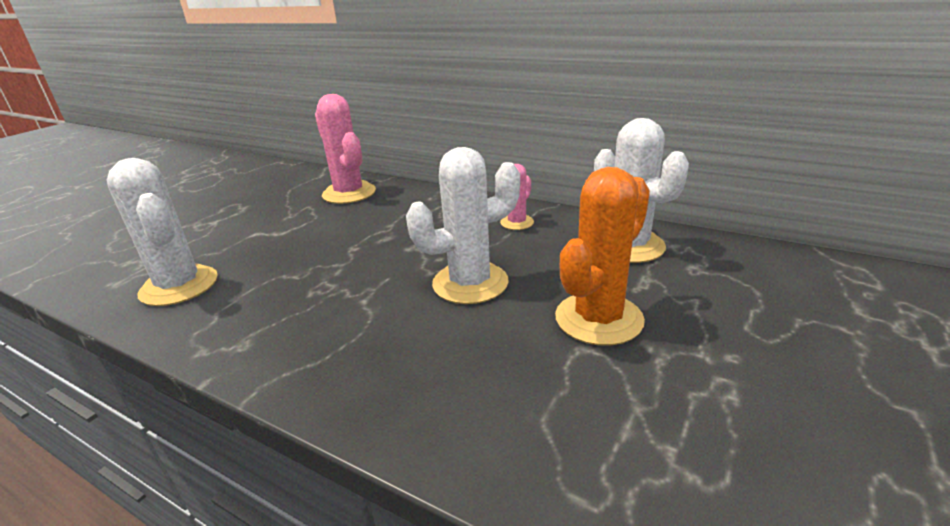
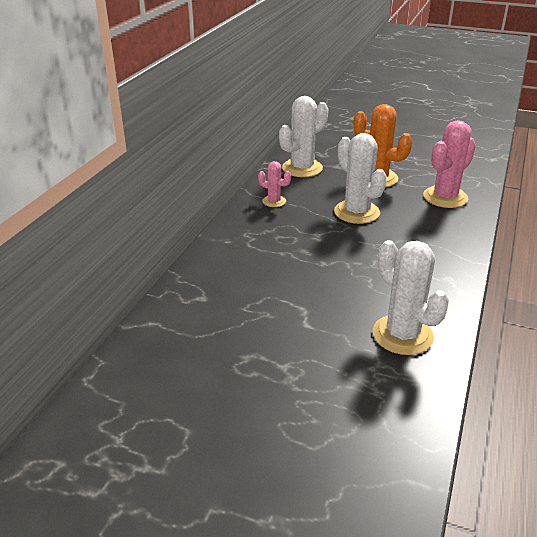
camera: 100 degrees left, 5 degrees up
white cactus [107,158,218,306] -> white cactus turned 75 degrees counterclockwise [373,240,449,355]
pink cactus [315,94,376,204] -> pink cactus moved to [423,120,476,208]

